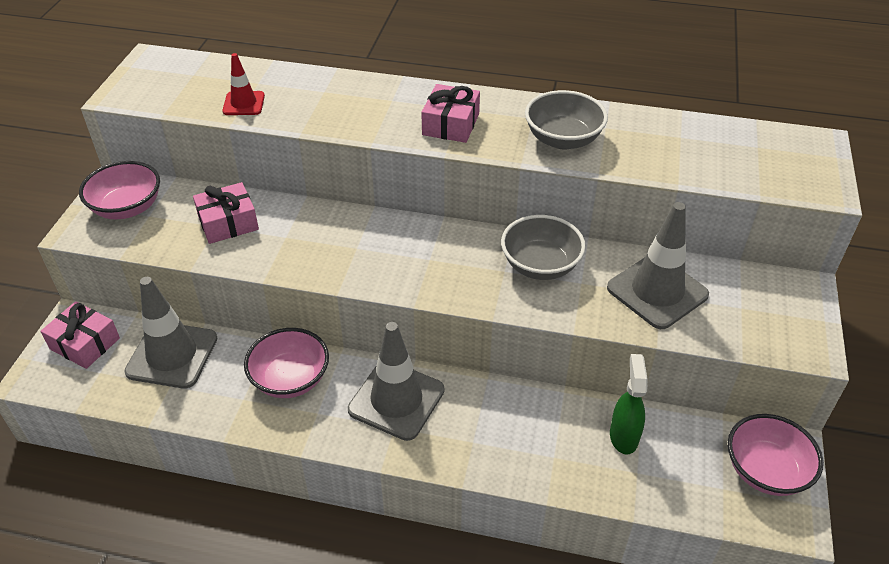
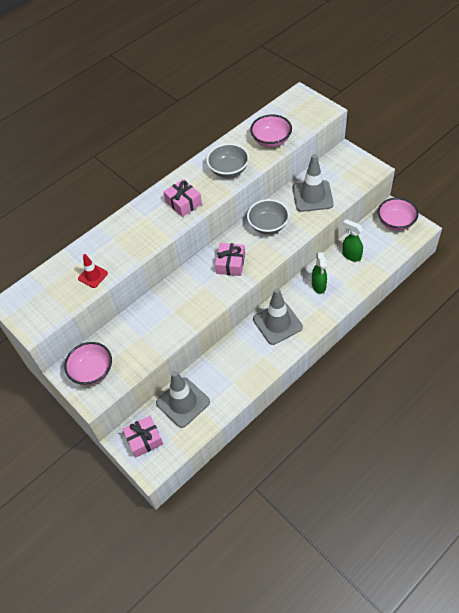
camera: 50 degrees left, 10 degrees up
pink gift [193,182,259,244] -> pink gift moved to [215,243,245,276]
pink bowl [244,328,329,398] -> pink bowl moved to [250,114,292,147]
none -> green spray bottle [312,252,327,294]

